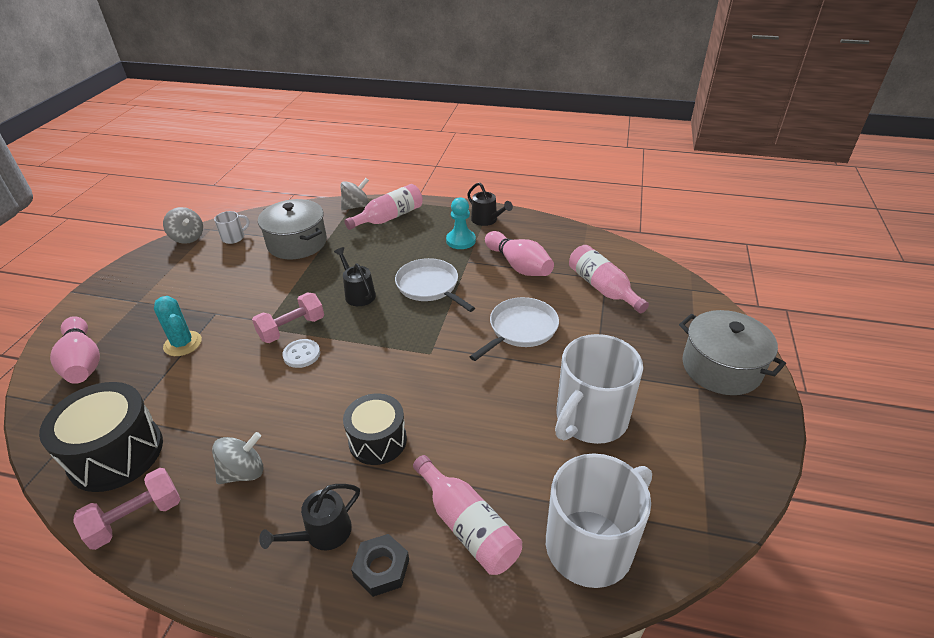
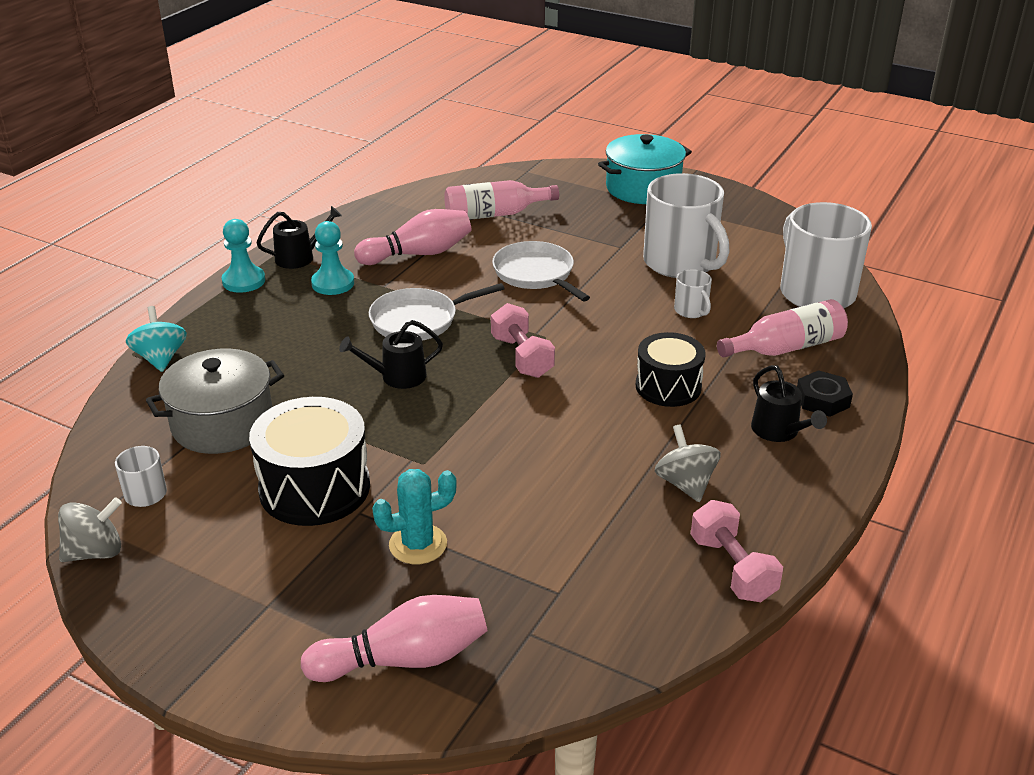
camera: 75 degrees left, 5 degrees down
black drum [39,382,163,492] -> black drum moved to [249,397,370,526]
pink dumbbell [252,293,324,343] -> pink dumbbell moved to [491,303,555,378]
white button [282,339,320,368] -> none
grey spinning top [341,178,369,210] -> turquoise spinning top [126,306,187,372]
pink bottle [344,184,423,230] -> none
grey pot [679,310,786,395] -> turquoise pot [598,134,692,204]
none -> turquoise pawn [222,219,265,293]
none -> white mug [674,269,712,318]

